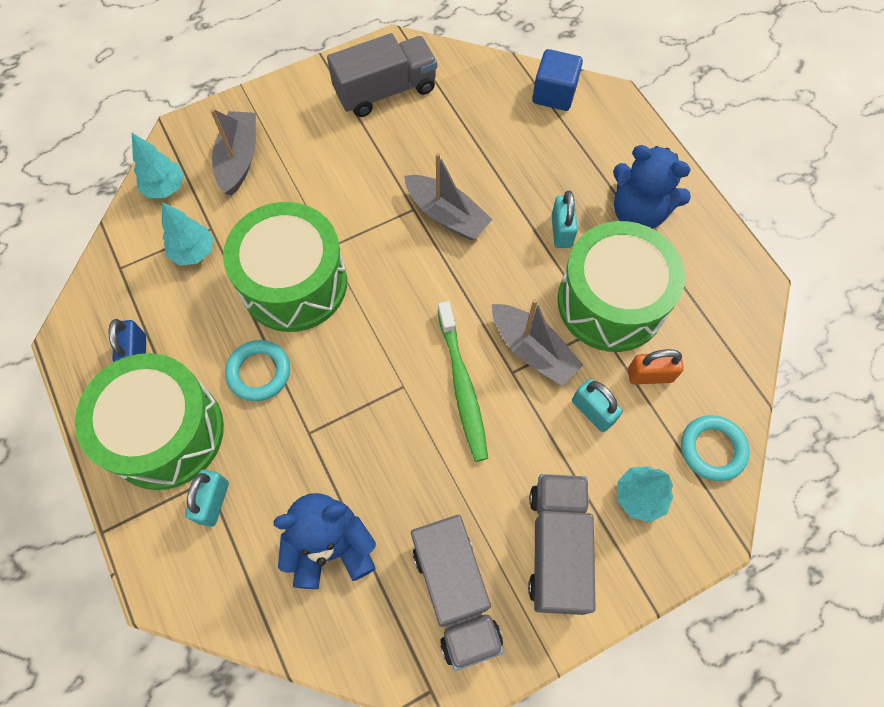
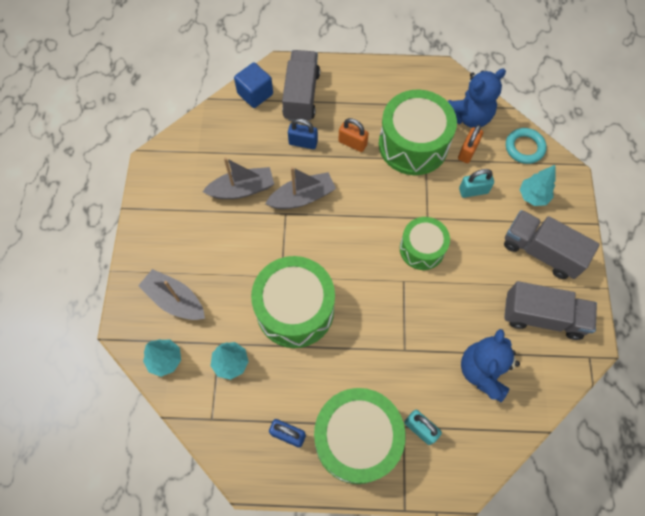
camera: 60 degrees left, 0 degrees up
turquoise ring [225,340,290,401] -> none
grey truck [327,33,437,117] -> grey truck moved to [282,50,320,121]
green toothbrush [438,301,488,462] -> green drum [400,217,450,270]
grey boat [492,299,583,386] -> grey boat moved to [202,157,274,199]
turquoise padlock [552,191,578,248] -> orange padlock [338,118,369,152]
blue teddy bear [613,145,691,229] -> blue teddy bear moved to [448,68,506,128]
none -> blue padlock [288,119,318,149]

